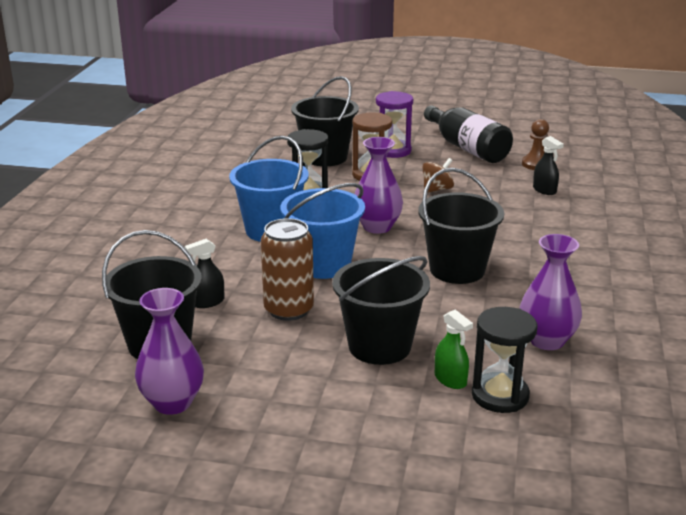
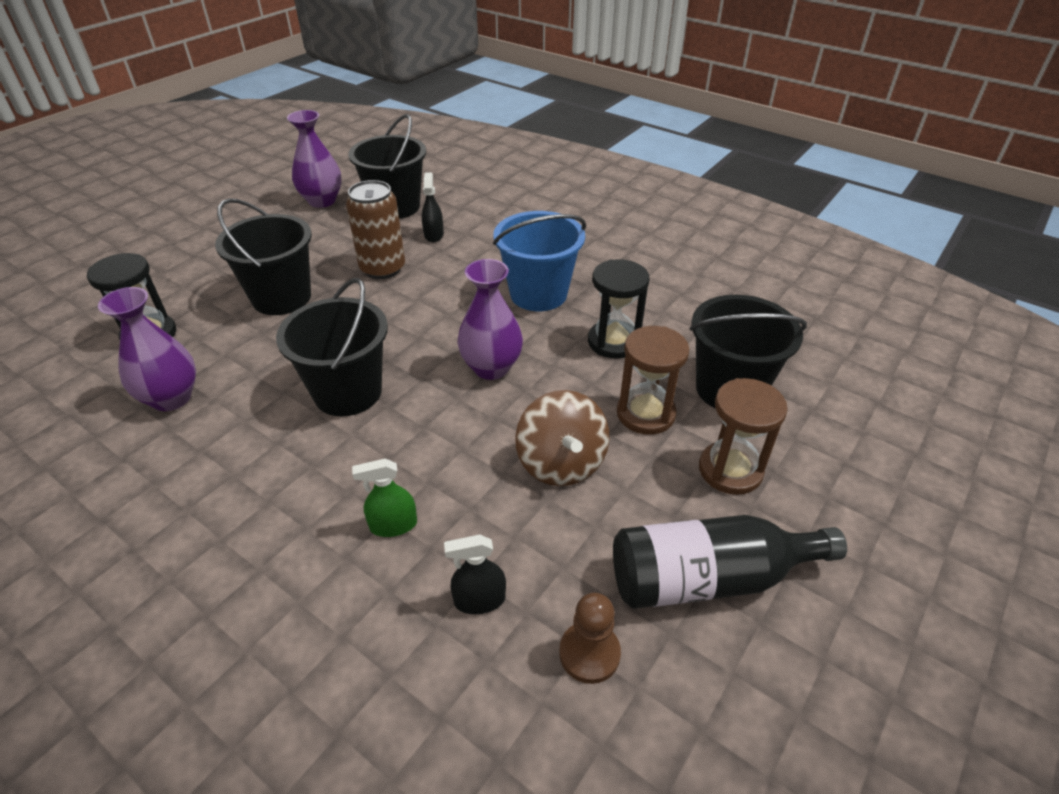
camera: 115 degrees right, 15 degrees up
blue bucket [281,183,365,279] -> none
purple hourglass [376,91,413,158] -> brown hourglass [699,378,788,495]
brown spinning top [422,158,454,193] -> brown spinning top [515,390,609,486], size x1.57
green spray bottle [435,309,473,389] -> green spray bottle moved to [352,458,417,537]

